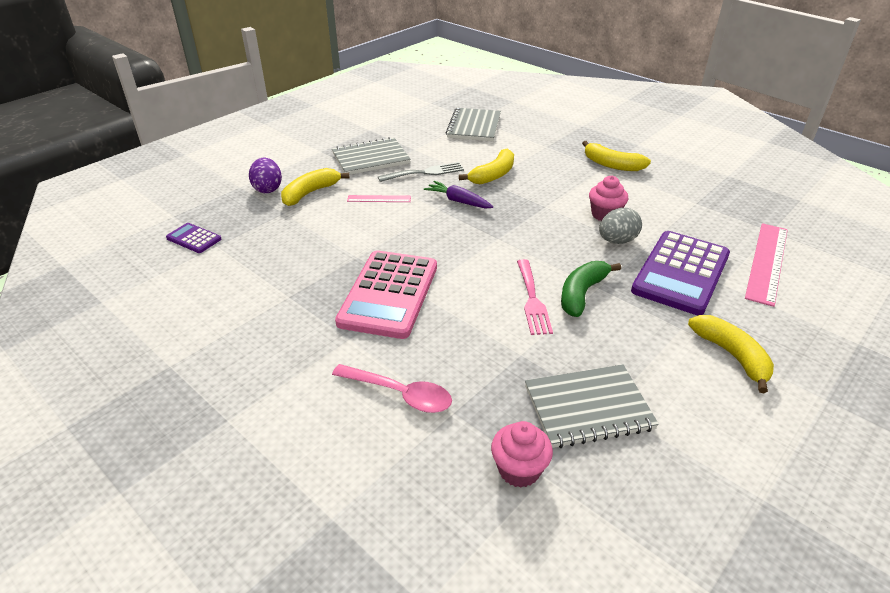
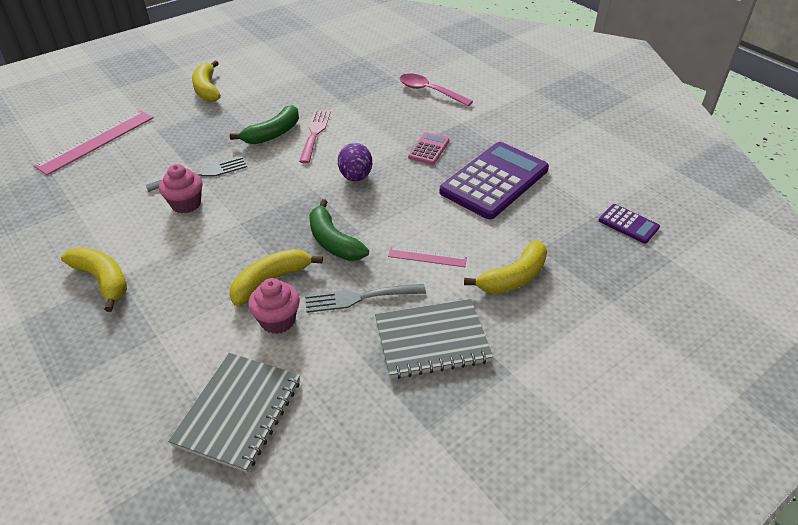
camera: 170 degrees left, 5 degrees up
purple egg [249,158,282,193] -> purple egg moved to [338,143,372,181]
pink calculator [335,250,437,339] -> pink calculator [408,132,450,165], size x0.46
purple carrot [424,181,493,208] -> green banana [309,199,369,261]
pink cupcake [491,421,553,488] -> pink cupcake moved to [248,278,300,334]
grey notebook [525,364,659,448] -> none
grey egg [599,208,642,244] -> grey fork [146,156,247,192]
purple calculator [631,231,730,315] -> purple calculator moved to [439,142,549,219]

